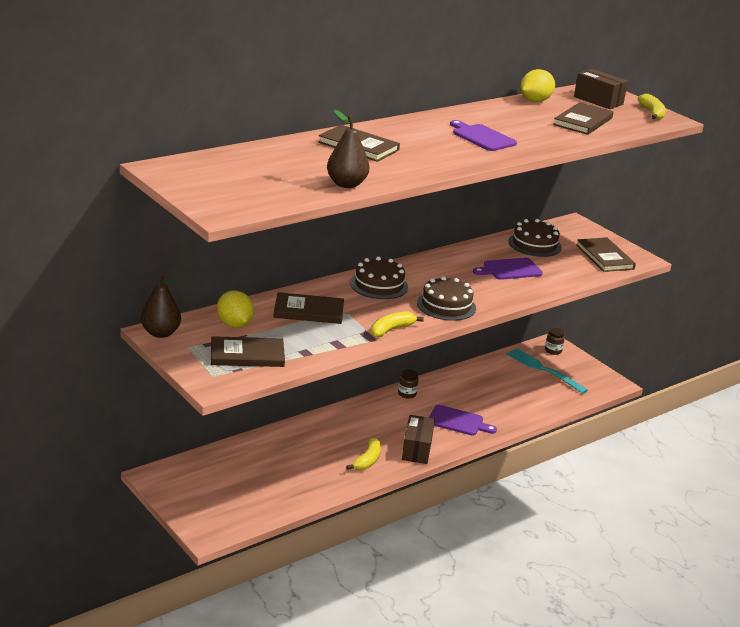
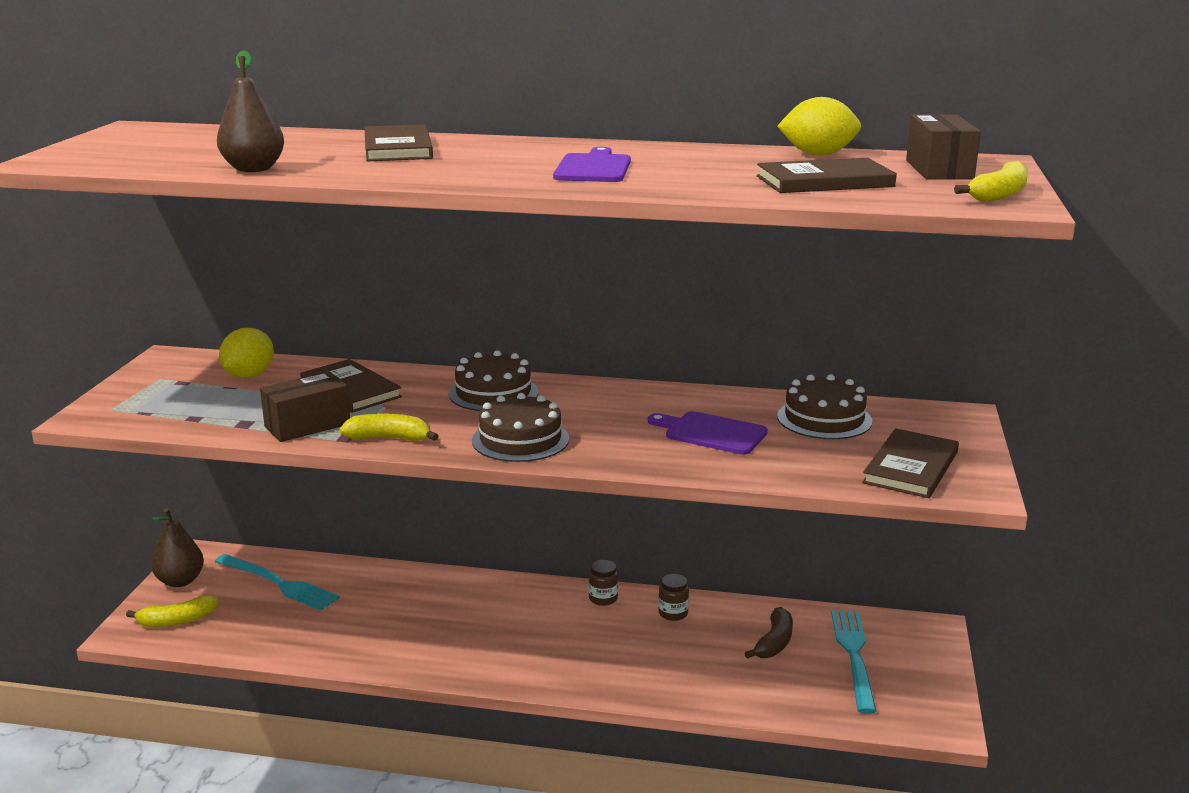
camera: 50 degrees right, 5 degrees down
brown pear [141,274,181,338] -> brown pear moved to [151,508,204,587]
brown book [211,336,285,367] -> none
yellow banana [346,437,381,470] -> yellow banana moved to [126,595,218,627]
brown box [402,415,435,464] -> brown box moved to [260,372,350,442]
purple cutting board [429,405,497,436] -> none
brown jar [545,328,565,355] -> brown jar moved to [658,574,689,621]
none -> turquoise fork [215,554,340,610]
none -> brown banana [745,607,793,659]

